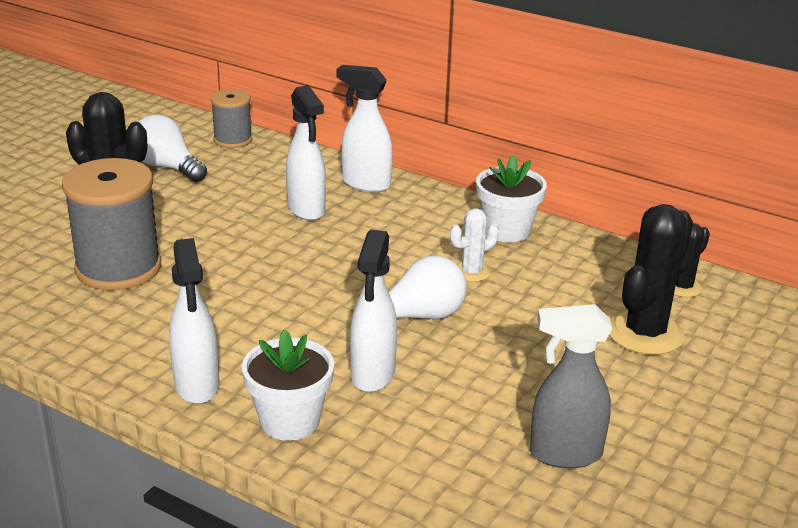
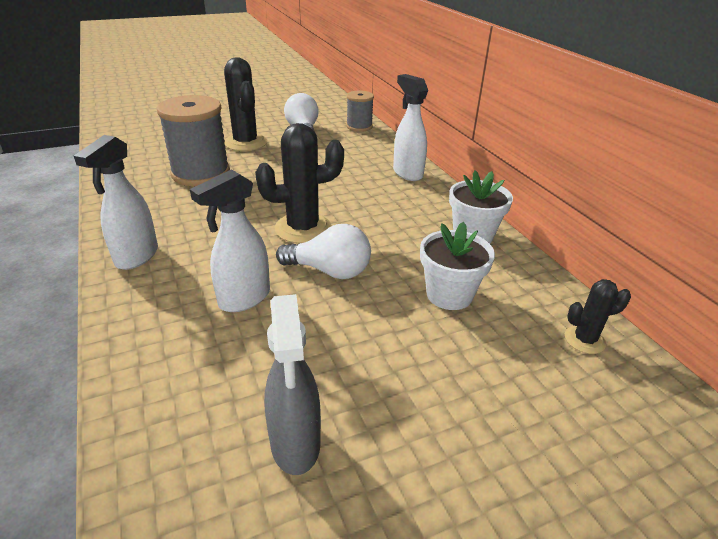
camera: 35 degrees right, 5 degrees up
white flower pot [242,330,334,441] -> white flower pot moved to [420,222,495,310]
white spray bottle [286,85,326,221] -> none
white cactus [450,208,499,282] -> none
grey spray bottle [530,304,613,468] -> grey spray bottle turned 135 degrees counterclockwise [264,294,321,475]
black cactus [609,204,693,355] -> black cactus moved to [255,123,344,244]

